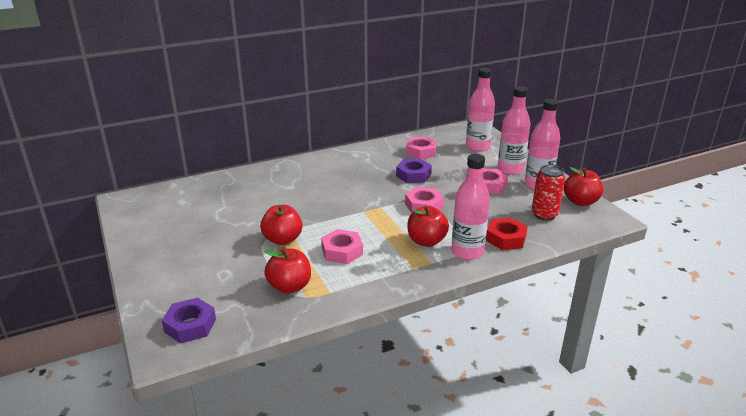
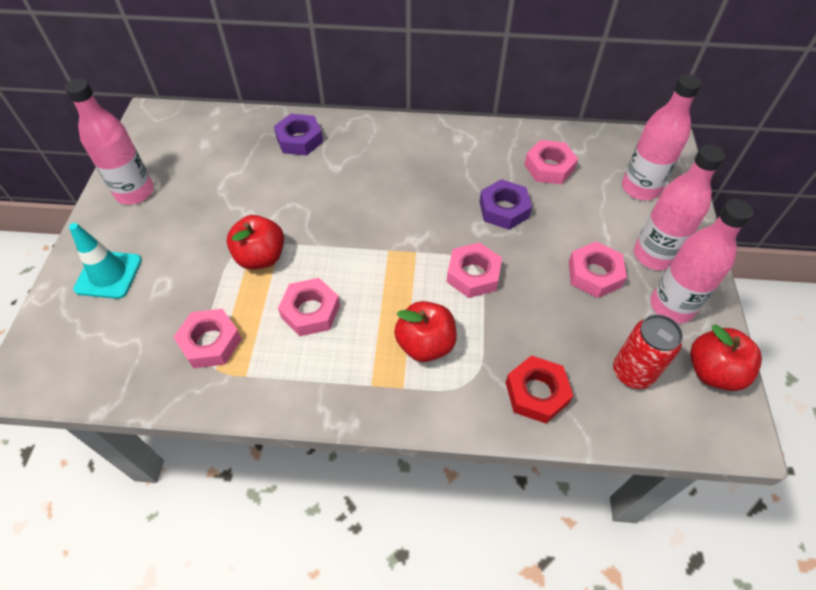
camera: 30 degrees right, 25 degrees up
purple nut [162,298,216,343] -> purple nut moved to [274,114,323,156]
red apple [264,248,311,294] -> pink nut [173,309,242,368]
pink bottle [451,154,490,260] -> pink bottle moved to [64,79,154,205]
none -> turquoise traffic cone [69,223,142,299]

